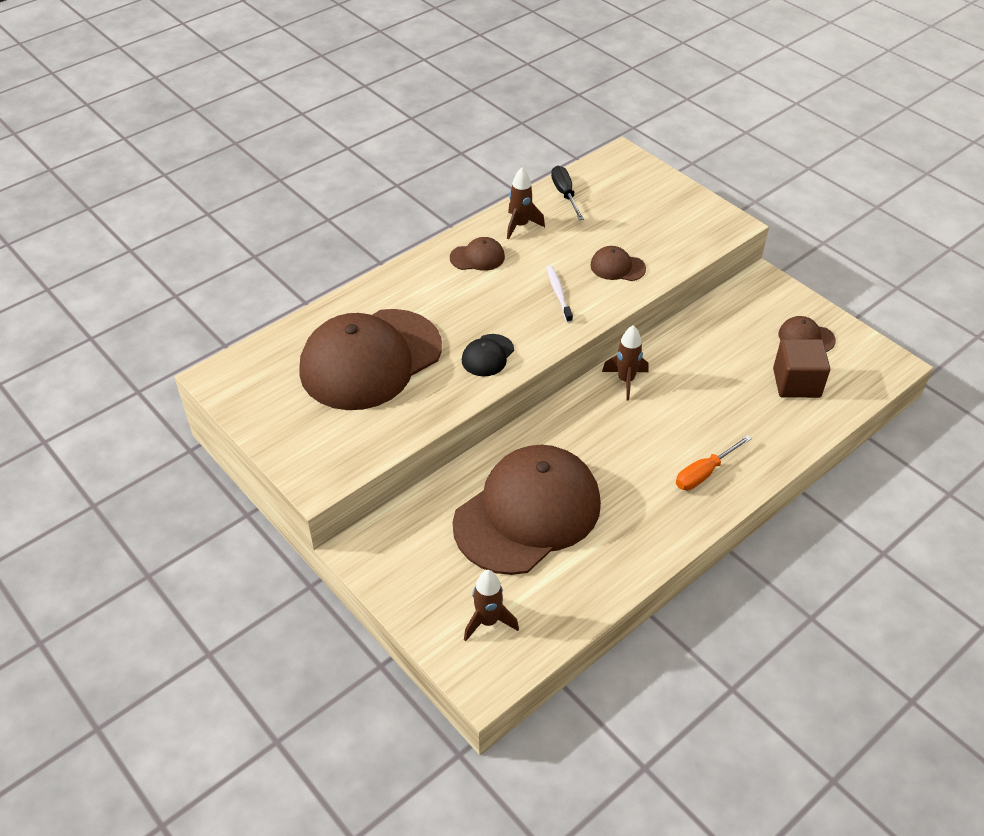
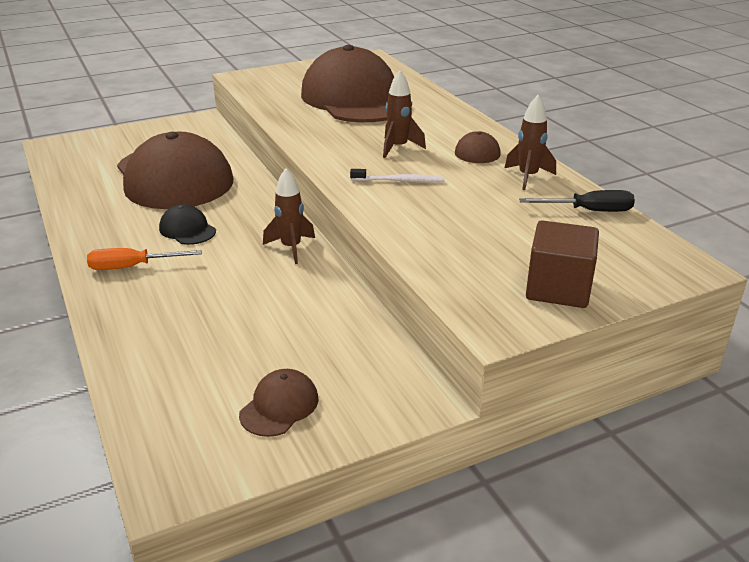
camera: 105 degrees right, 15 degrees down
black cap [462,334,514,376] -> black cap moved to [159,204,216,245]
brown rocket [464,570,519,641] -> brown rocket moved to [383,70,426,158]
brown cap [590,246,646,281] -> none
orange screwdriver [676,435,752,490] -> orange screwdriver turned 75 degrees counterclockwise [87,248,202,270]
brown cube [773,339,830,398] -> brown cube moved to [526,220,599,308]

